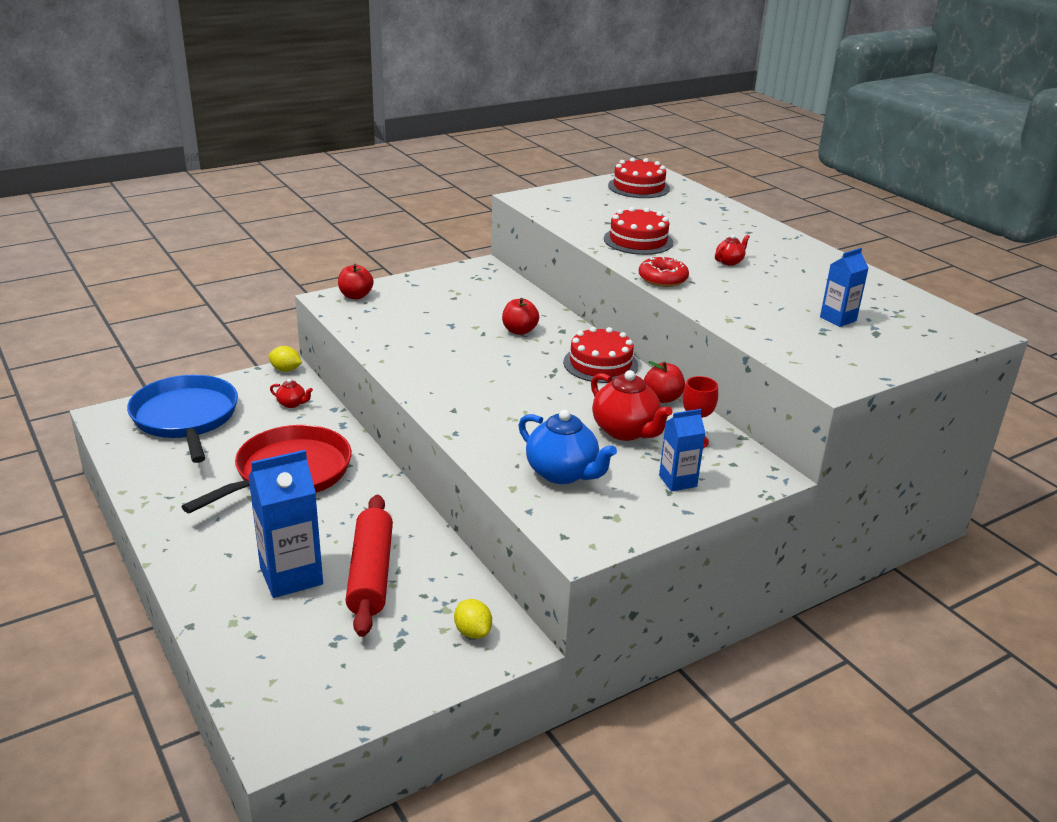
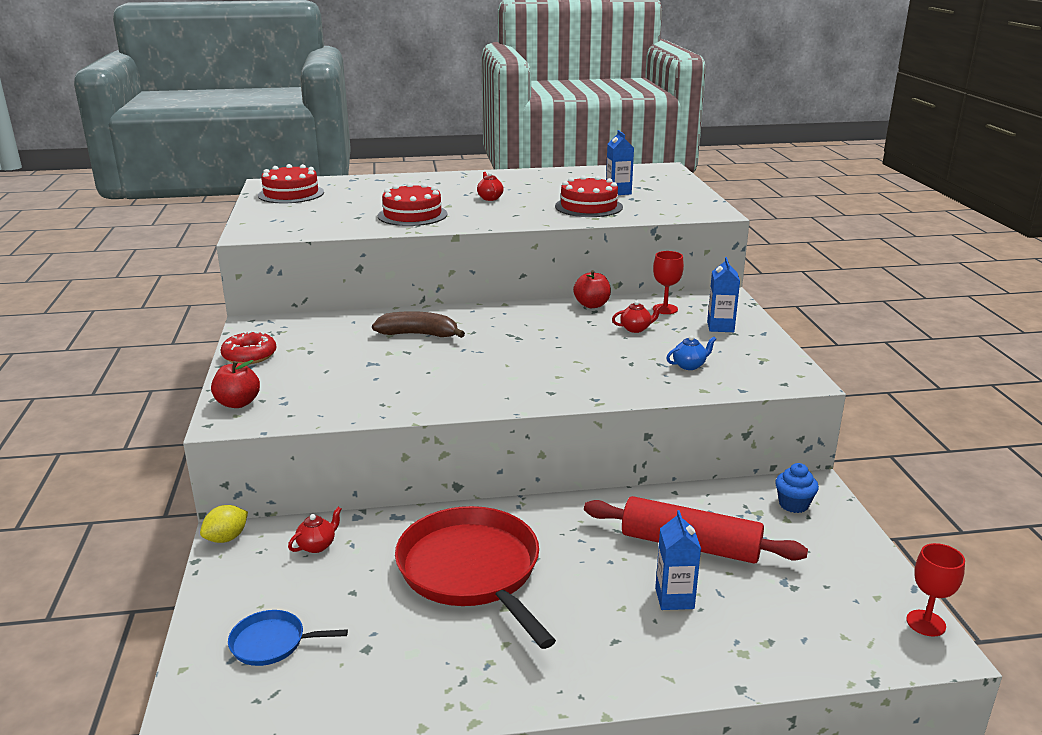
camera: 65 degrees left, 5 degrees down
blue pan [127,375,238,463] -> blue pan [228,610,348,666], size x0.46
blue carton [248,450,323,598] -> blue carton [655,510,701,610], size x0.57
yellow lemon [454,599,492,639] -> blue cupcake [775,463,819,513]
red apple [502,298,539,335] -> brown banana [372,311,465,338]
blue teapot [518,410,617,484] -> blue teapot [666,335,716,370], size x0.49
red cake [563,327,638,383] -> red cake moved to [555,175,623,217]
red teapot [591,370,672,441] -> red teapot [612,301,663,333], size x0.49
red donut [639,257,689,287] -> red donut moved to [220,331,276,364]
none -> red goblet [906,543,965,636]

